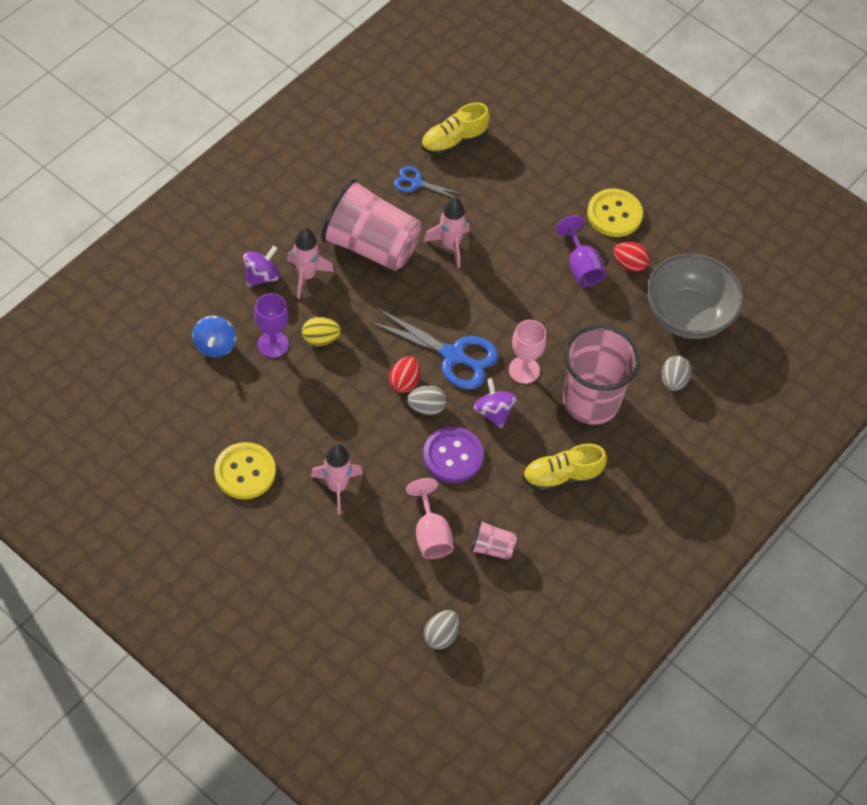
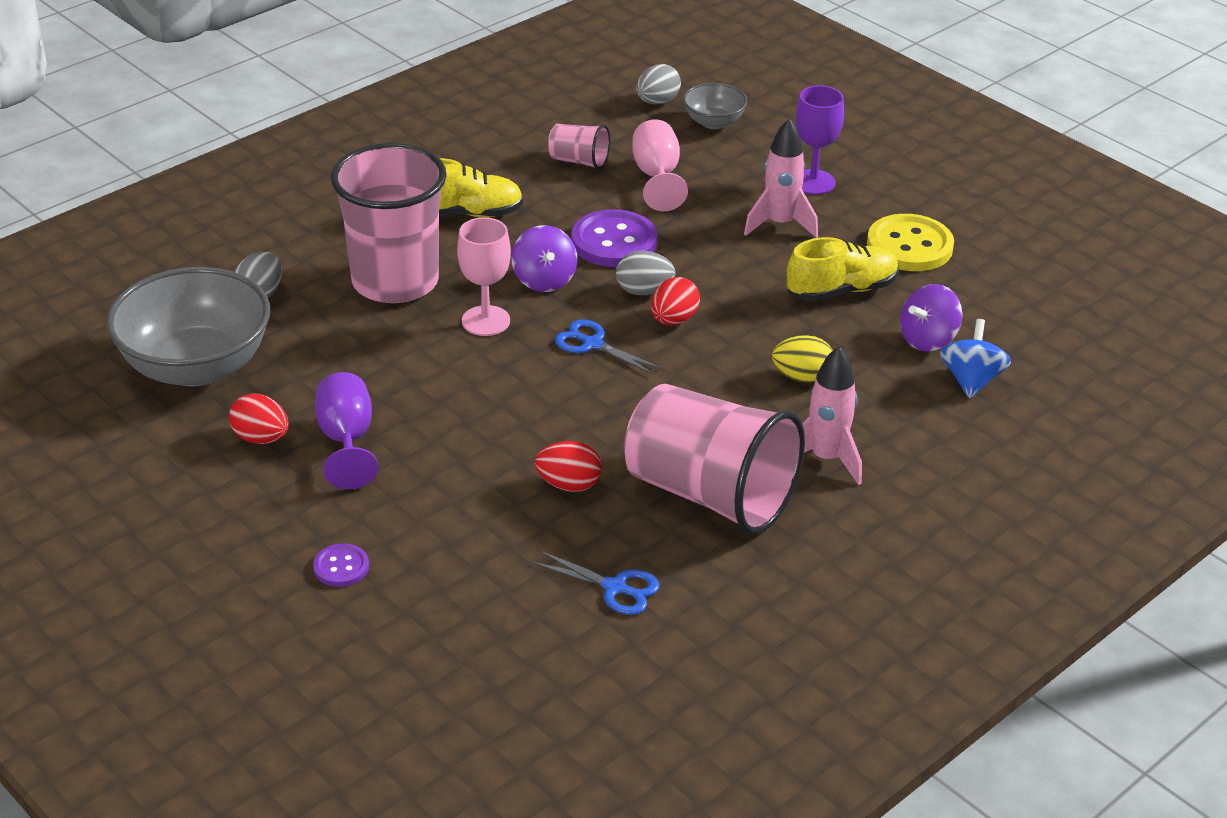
camera: 170 degrees left, 20 degrees down
purple spinning top [243,246,280,287] -> purple spinning top moved to [900,284,963,352]
purple goblet [254,293,289,358] -> purple goblet moved to [796,85,844,195]
blue scissors [370,309,499,390] -> blue scissors [554,319,662,375], size x0.54
yellow shoe [421,102,490,156] -> yellow shoe moved to [787,237,899,302]
pink rocket [424,197,470,268] -> red egg [535,441,602,492]
yellow button [587,189,643,237] -> none
none -> purple button [313,544,369,587]
none -> grey bowl [683,83,747,129]

